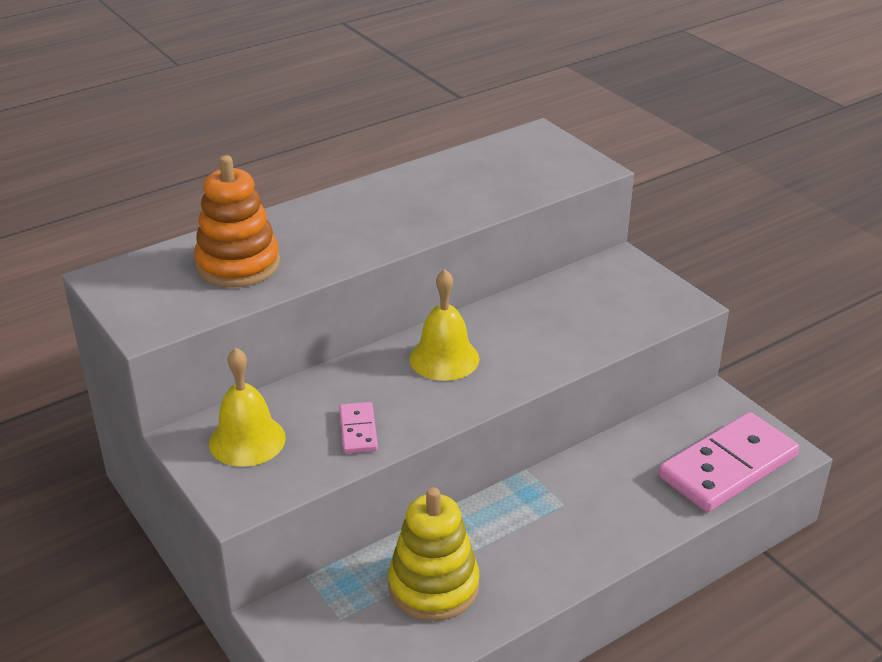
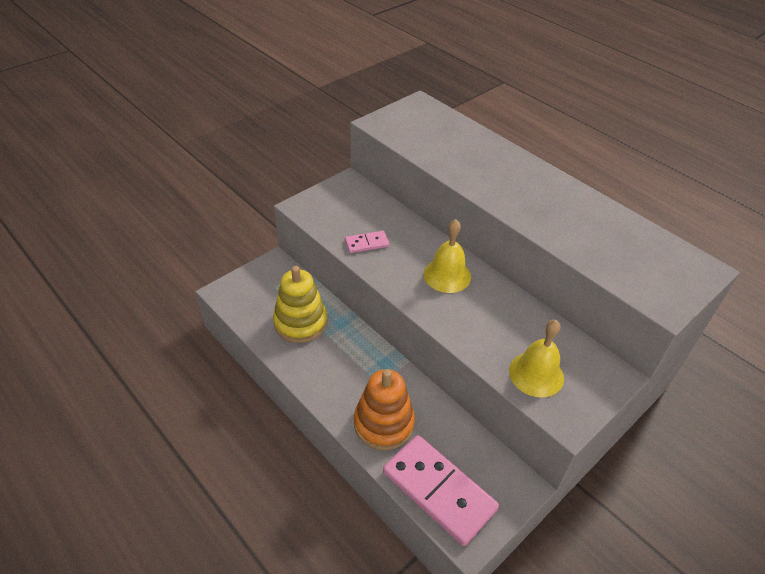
camera: 80 degrees right, 10 degrees up
orange stacking toy [194,155,280,288] -> orange stacking toy moved to [354,369,415,450]
yellow bell [209,347,286,467] -> yellow bell moved to [509,320,564,398]

